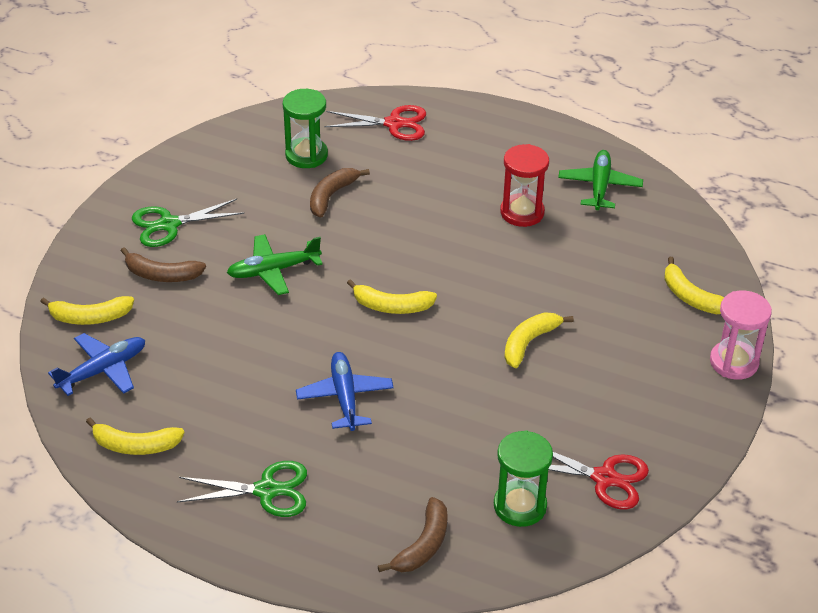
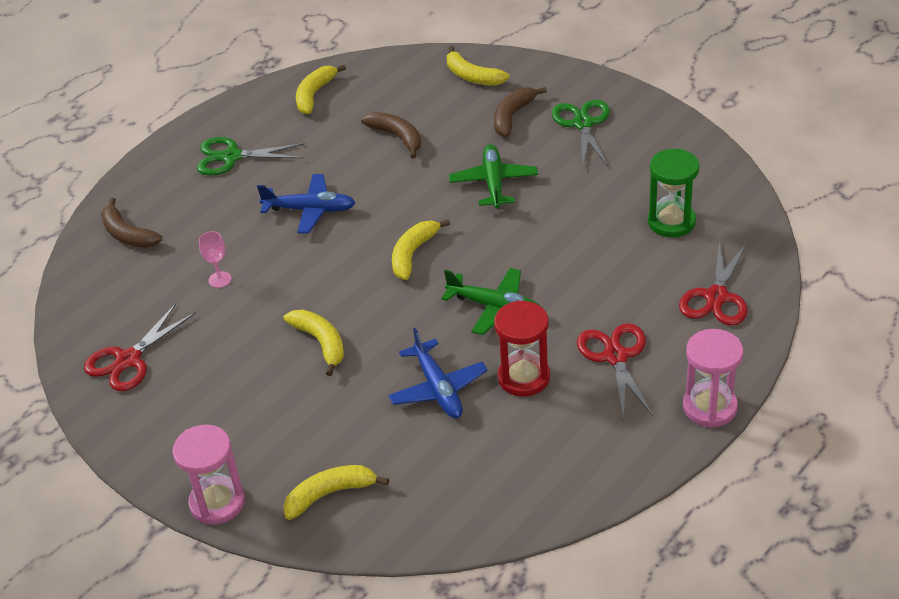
camera: 110 degrees right, 0 degrees up
yellow banana [40,296,134,325] -> yellow banana turned 60 degrees counterclockwise [447,46,509,86]
blue plane [48,333,145,396] -> blue plane moved to [389,328,488,418]
green scissors [177,461,307,517] -> green scissors turned 75 degrees clockwise [197,137,305,175]
brown banana [310,168,370,217] -> brown banana moved to [361,112,421,159]
green hourglass [494,430,553,527] -> none
green plane [558,150,643,210] -> green plane moved to [441,268,540,335]
none -> pink goblet [199,231,231,288]
none -> red scissors [577,323,654,421]
none -> pink hourglass [683,329,743,428]

